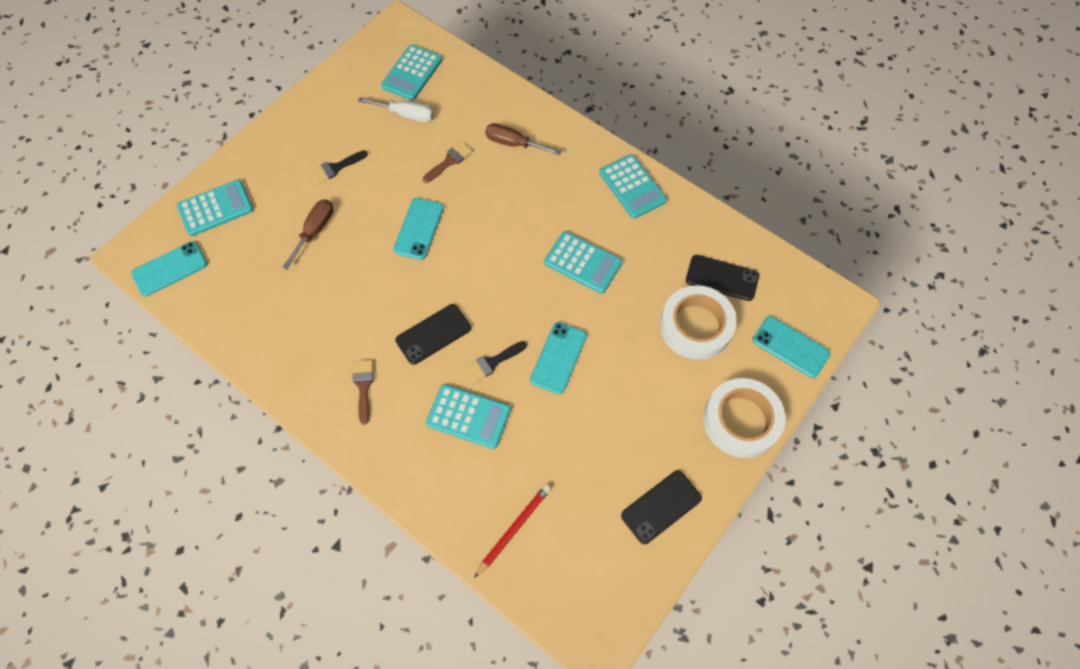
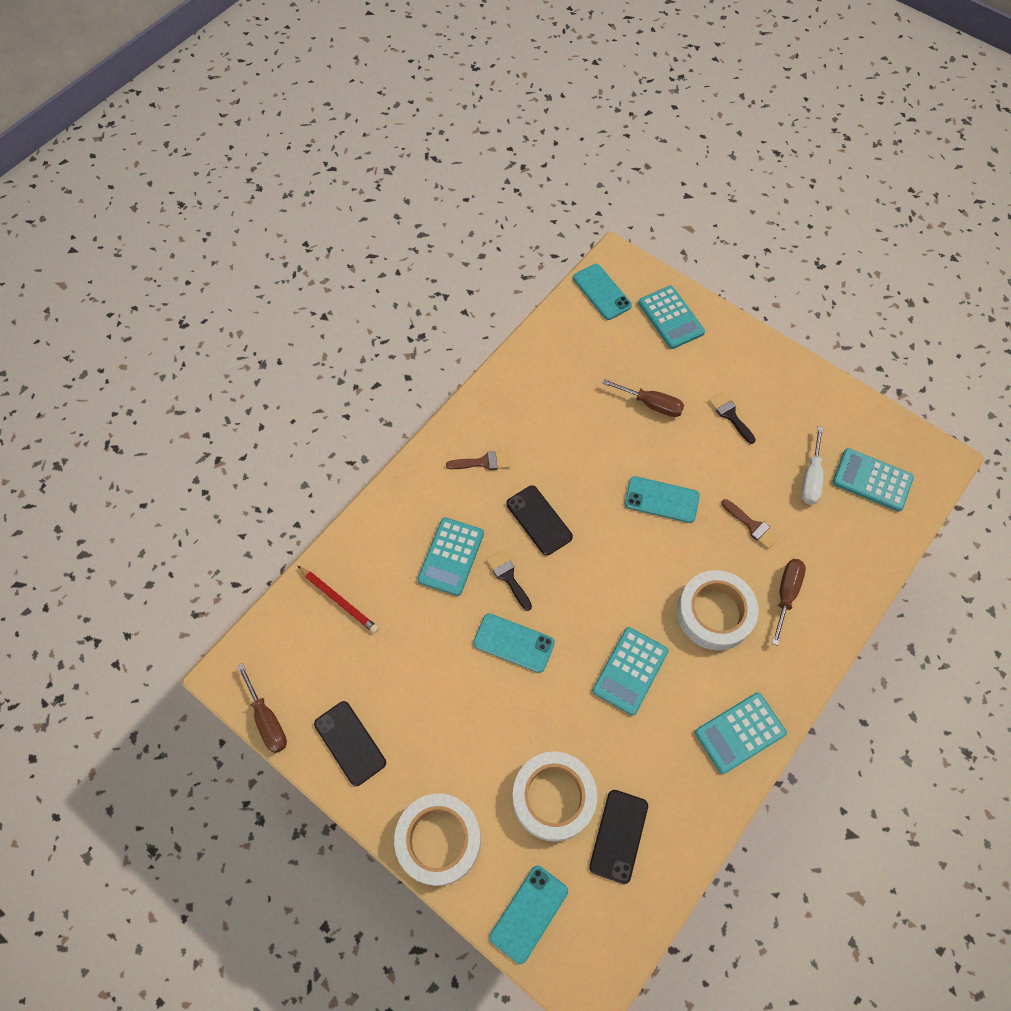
camera: 90 degrees right, 0 degrees up
none -> brown screwdriver [237,663,287,753]
none -> white tape [677,570,758,651]

